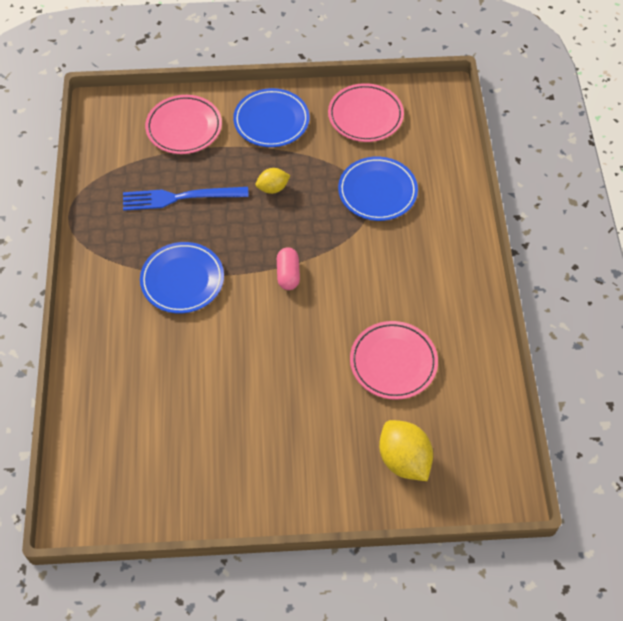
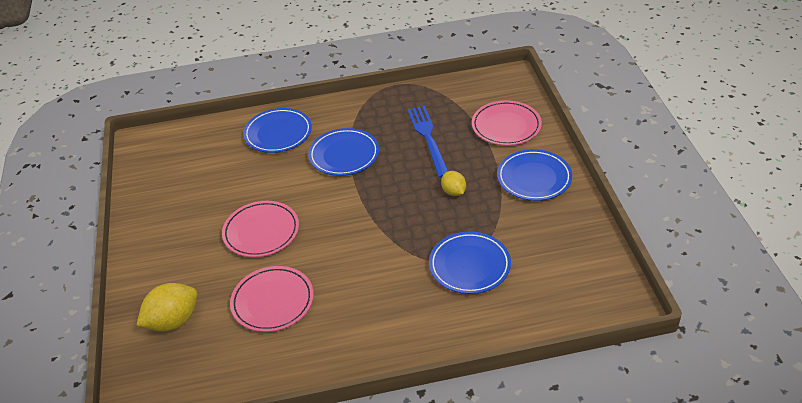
camera: 85 degrees right, 15 degrees down
pink capsule [277,247,300,290] -> none
pink plate [328,83,404,142] -> pink plate moved to [222,201,299,257]
none -> blue plate [243,108,312,153]

